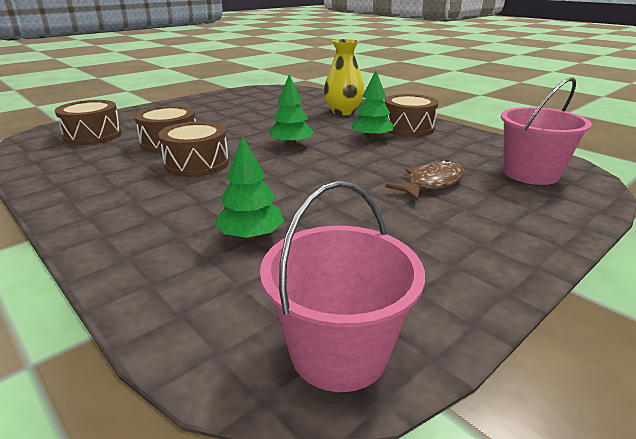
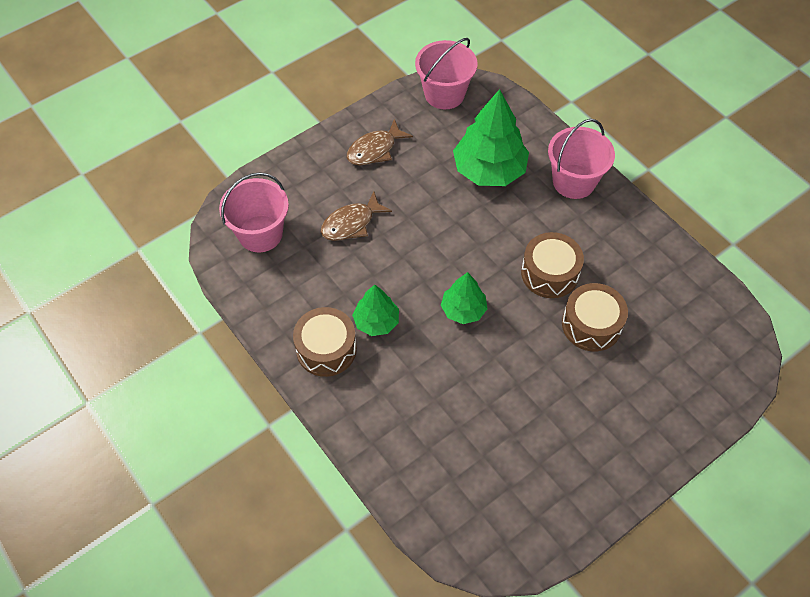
camera: 175 degrees left, 30 degrees up
brown drum [55,100,122,145] -> none
green tree [214,136,284,240] -> green tree [453,89,529,186], size x1.77
yellow vase [324,39,364,115] -> none
none -> brown fish [347,119,413,165]
none -> pink bucket [548,119,615,199]

